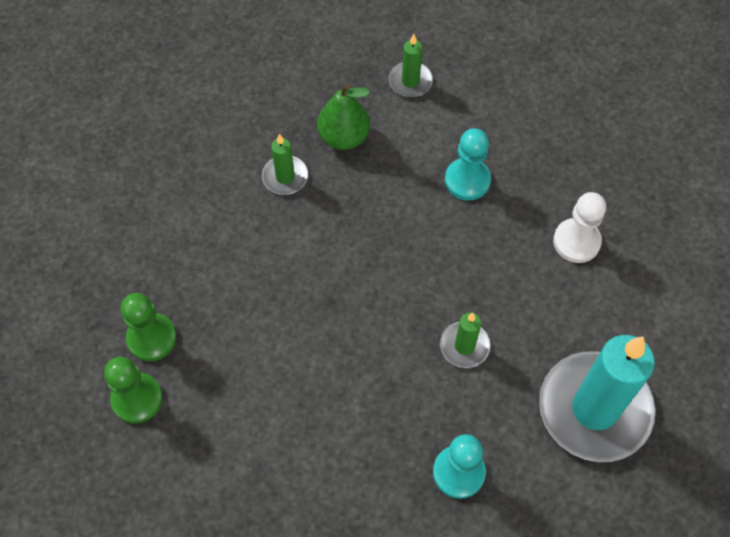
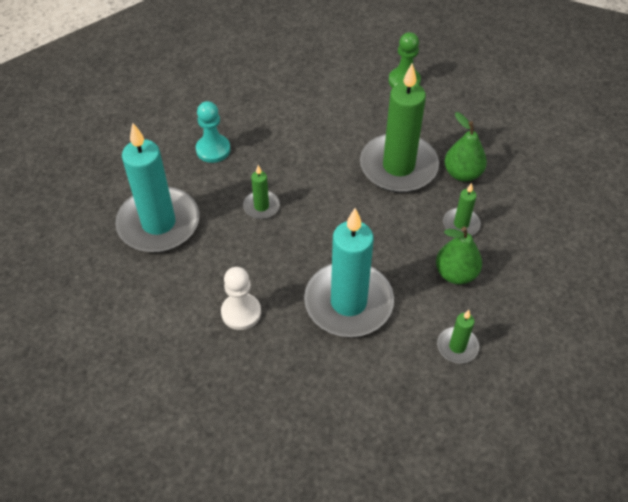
camera: 140 degrees right, 10 degrees down
green pawn [121,293,176,361] -> none
turquoise pawn [445,128,491,200] -> turquoise candle [304,208,394,337]
none -> green candle [360,63,439,193]
none -> green pear [444,112,487,182]

